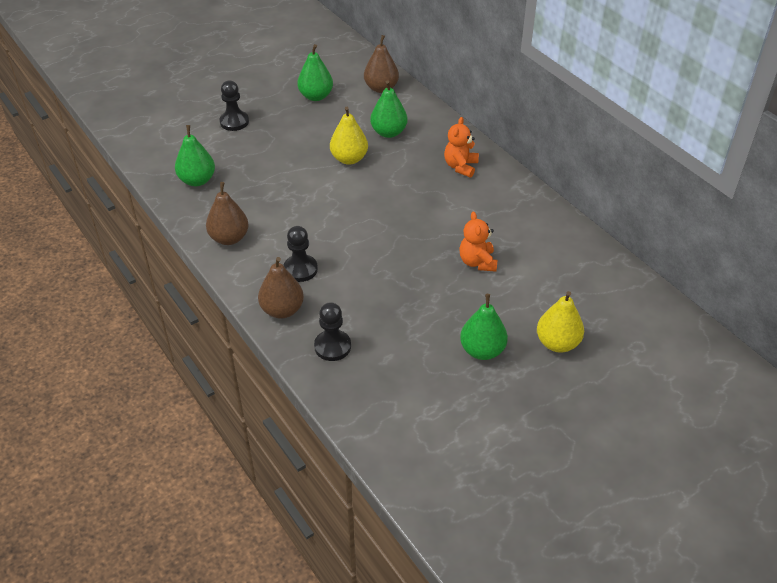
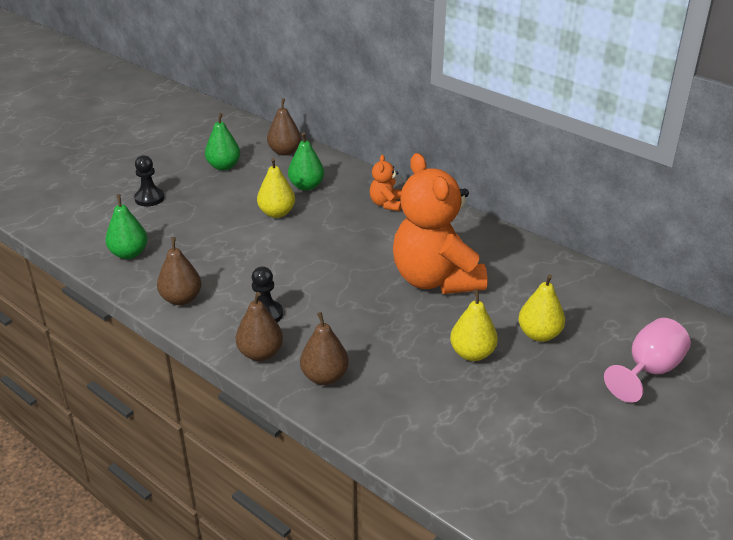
camera: 15 degrees left, 10 degrees down
black pawn [314,302,351,361] -> brown pear [300,312,349,385]
orange teddy bear [459,212,498,272] -> orange teddy bear [393,153,487,294], size x2.33
green pear [460,294,508,360] -> yellow pear [450,289,498,361]
none -> pink goblet [604,318,691,403]

